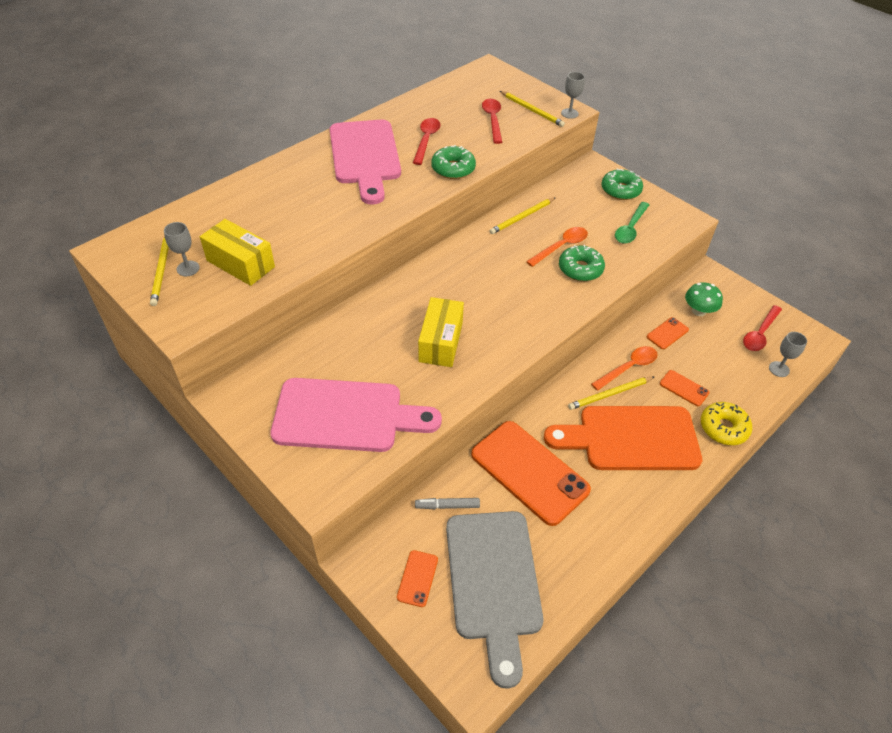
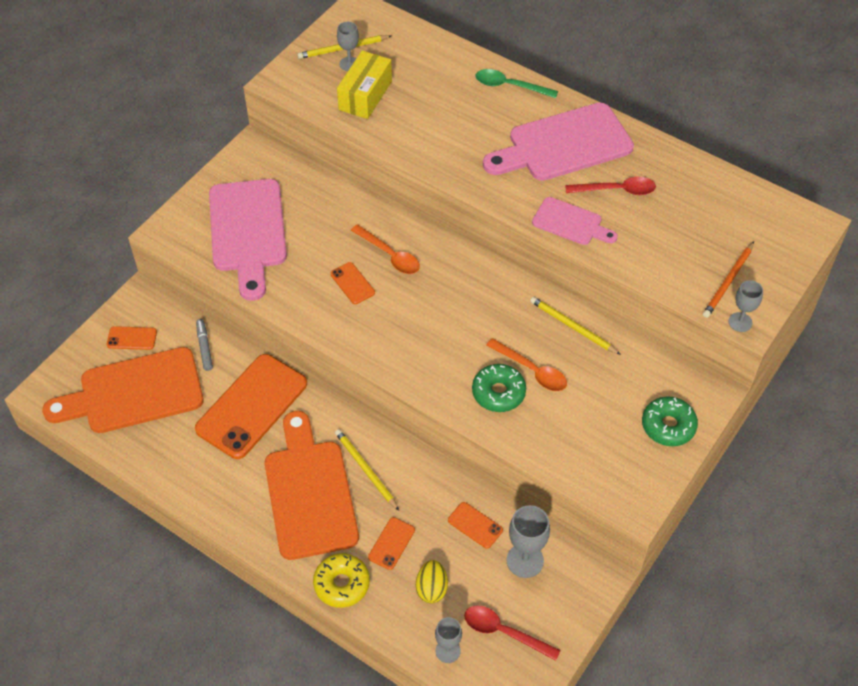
camera: 80 degrees right, 5 degrees up
yellow box [418,297,464,367] -> orange phone [330,262,375,304]
green donut [431,145,476,179] -> pink cutting board [532,197,618,245]
grey cutting board [446,511,543,689] -> orange cutting board [42,347,204,433]
red spoon [482,99,502,144] -> none
yellow pencil [500,91,565,127] -> orange pencil [703,242,754,318]
orange spoon [591,346,658,391] -> orange spoon moved to [351,224,420,274]
green spoon [615,202,649,244] -> green spoon moved to [475,69,558,98]
green mushroom [685,282,723,316] -> grey goblet [507,505,550,578]
none -> yellow egg [416,560,448,603]

